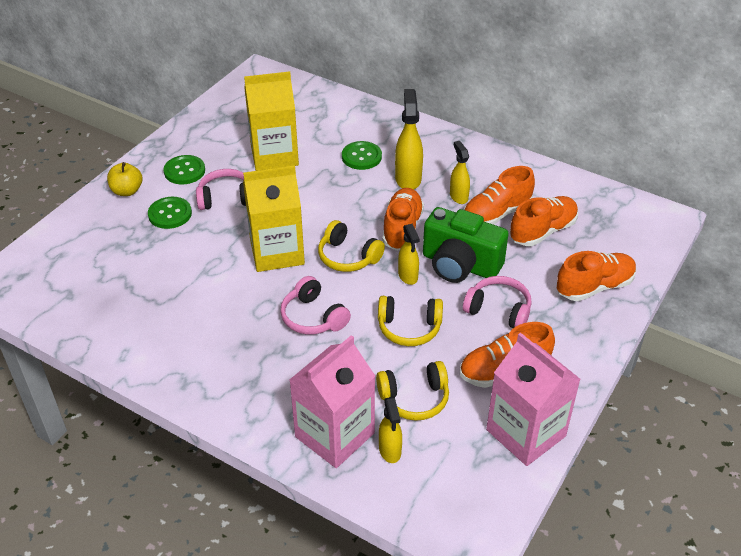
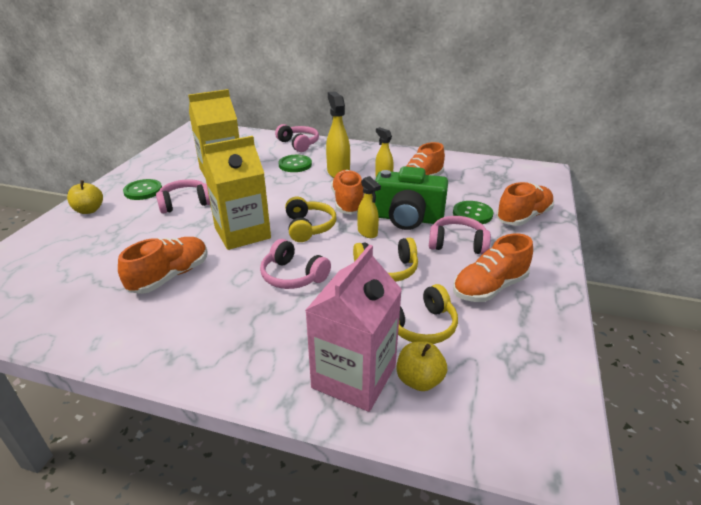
camera: 15 degrees left, 10 degrees down
green button [148,197,192,229] -> green button moved to [453,201,493,224]
yellow headphones [318,220,385,272] -> yellow headphones turned 120 degrees counterclockwise [285,196,336,242]
yellow spray bottle [379,397,402,463] -> yellow apple [396,341,447,391]
pink carton [486,333,581,466] -> none
orange shoe [510,196,578,246] -> orange shoe moved to [118,237,208,294]
none -> pink headphones [275,124,319,152]

